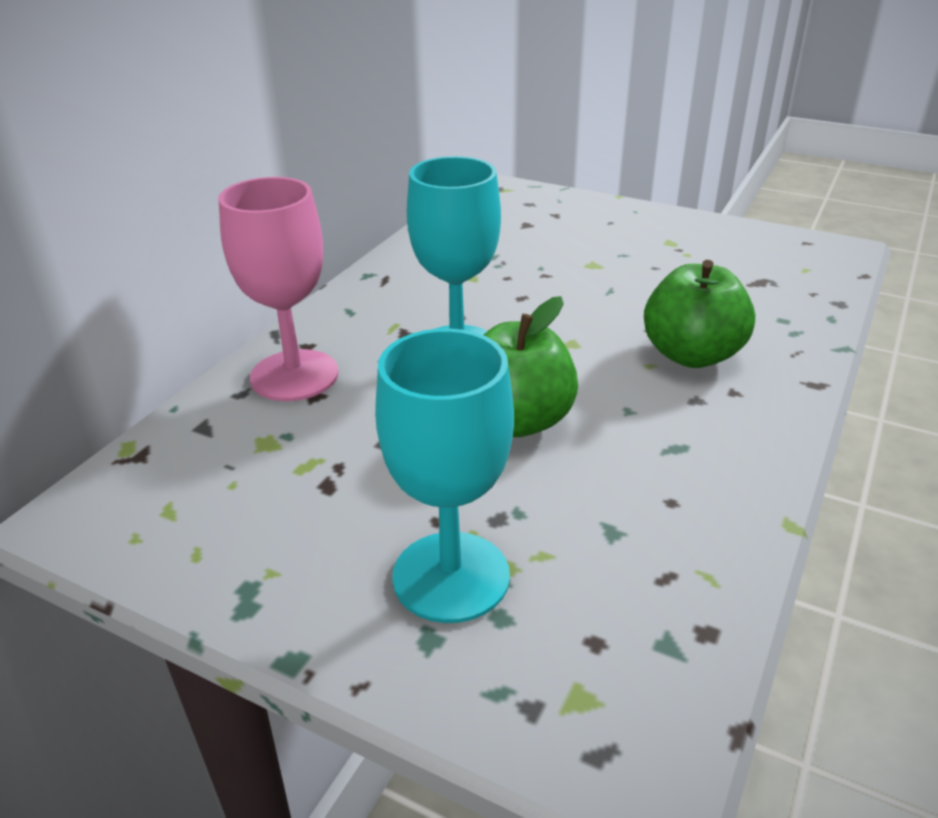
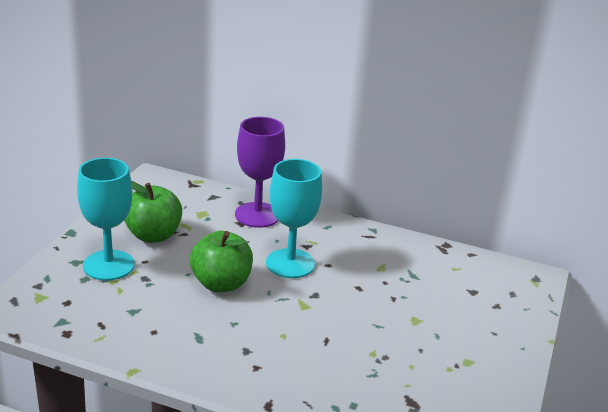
camera: 80 degrees right, 5 degrees down
pink goblet [218,177,339,401] -> purple goblet [235,117,285,228]
green apple [644,260,755,368] -> green apple moved to [124,181,182,243]

